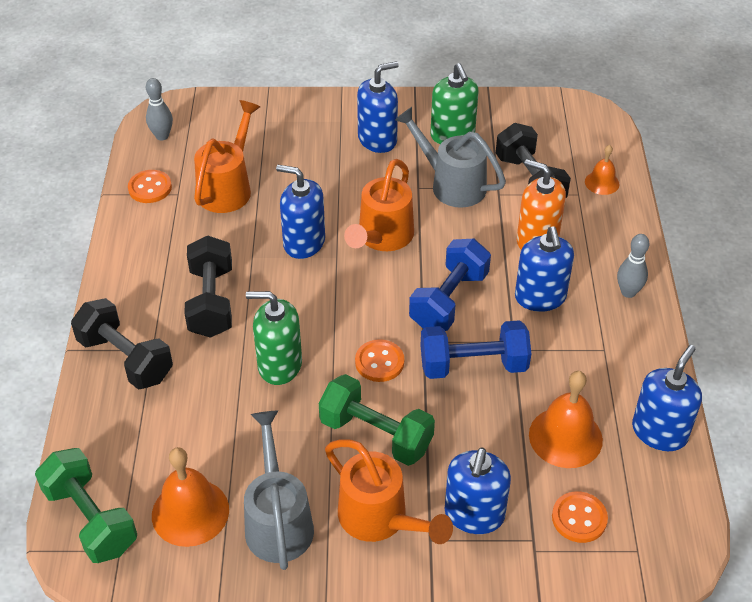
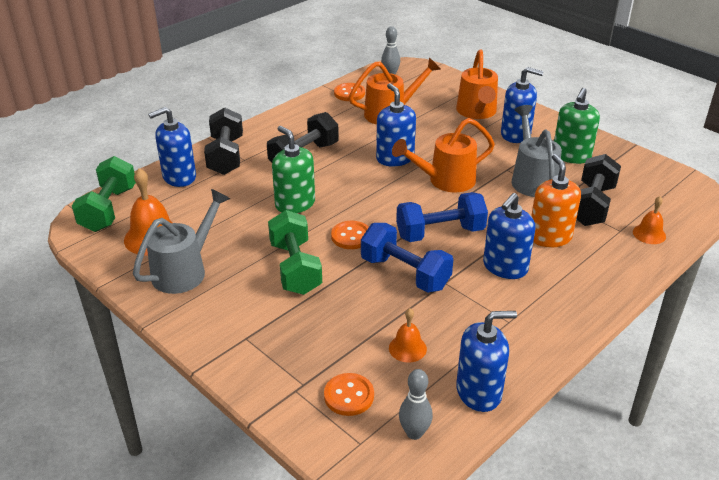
camera: 45 degrees right, 10 degrees down
orange watering can [325,439,453,544] -> orange watering can moved to [456,50,498,119]
blue soap dispenser [445,448,511,534] -> blue soap dispenser moved to [148,107,196,187]
orange bell [529,371,603,468] -> orange bell [389,308,427,363], size x0.57
grey bowling pin [617,234,649,298] -> grey bowling pin moved to [399,369,433,440]

